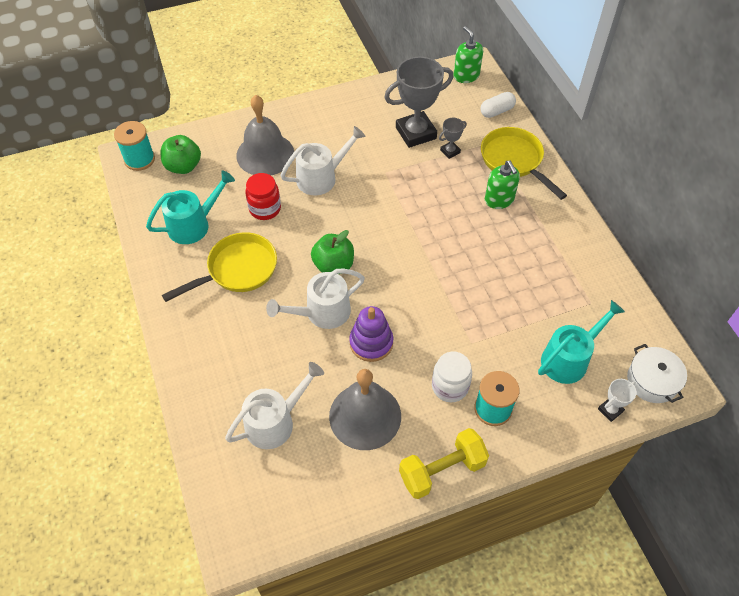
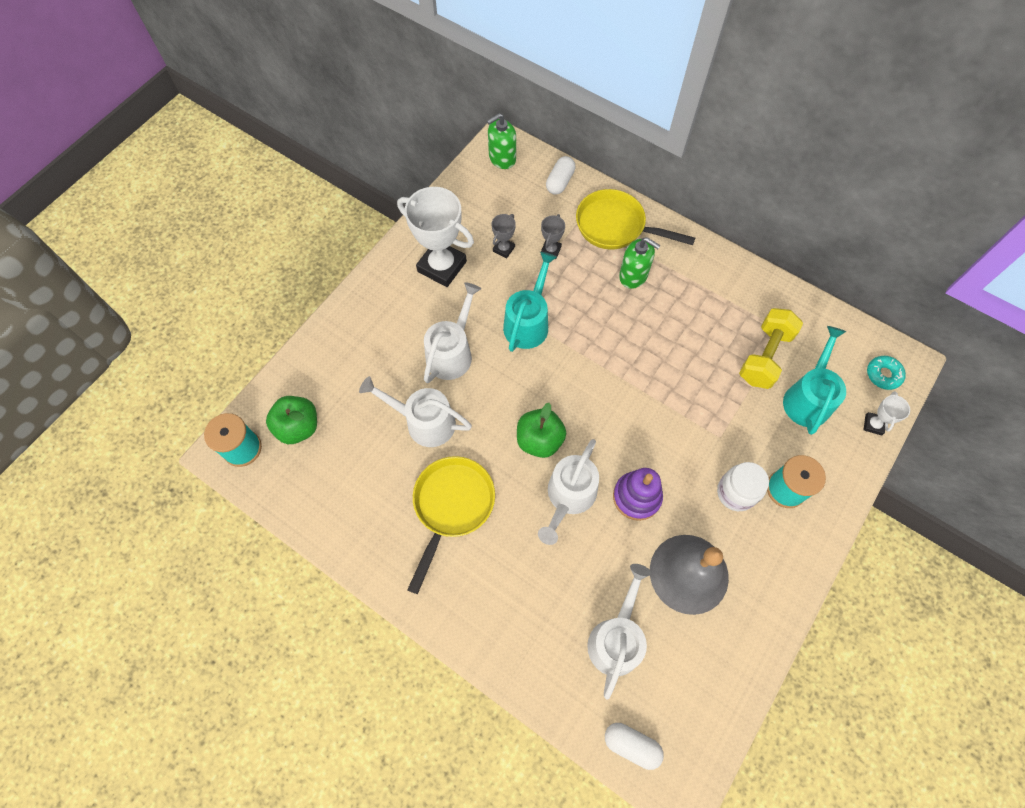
camera: 35 degrees left, 10 degrees up
turquoise watering can [146,170,235,244] -> turquoise watering can moved to [503,252,557,352]
grey bell [236,95,294,175] -> none
red jar [245,173,281,220] -> white watering can [359,376,472,447]
grey trophy [384,57,453,148] -> grey trophy [491,214,516,258], size x0.46
yellow dumbbell [399,428,489,499] -> yellow dumbbell moved to [739,308,803,389]
green soap dispenser [453,26,483,83] -> green soap dispenser turned 60 degrees counterclockwise [487,113,516,169]
white pot [627,344,687,403] -> turquoise donut [867,356,906,390]
none -> white trophy [397,187,474,287]
none -> white capsule [605,723,664,770]

